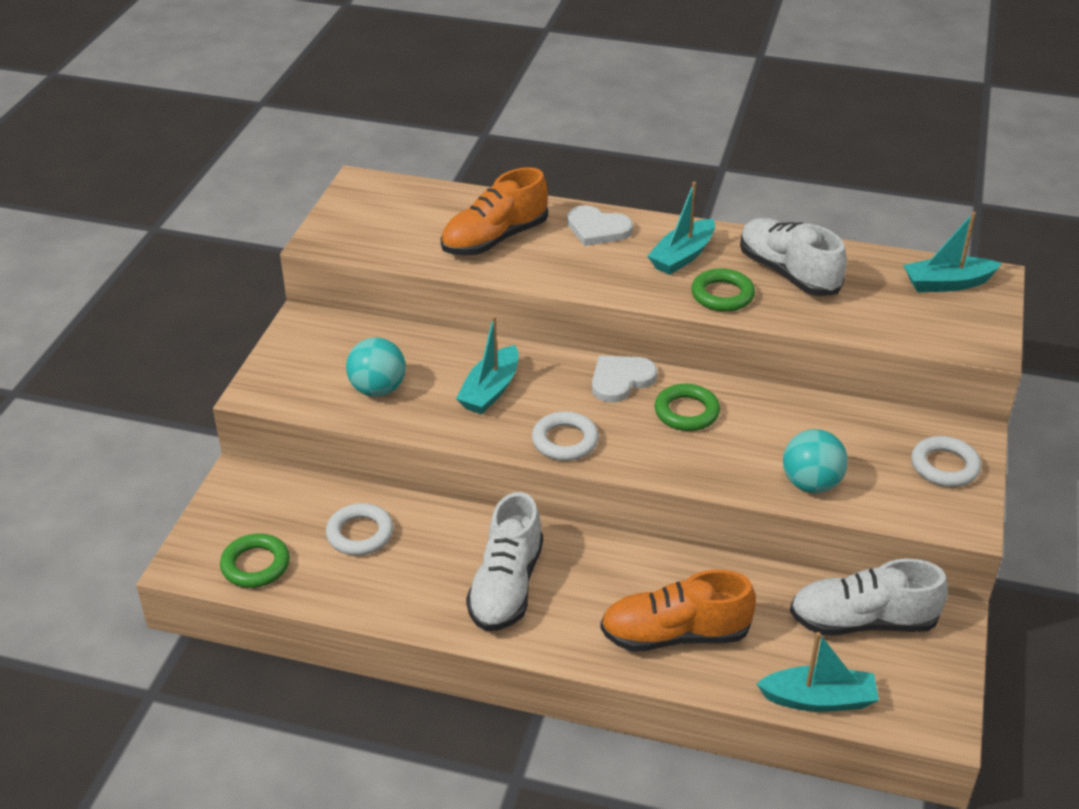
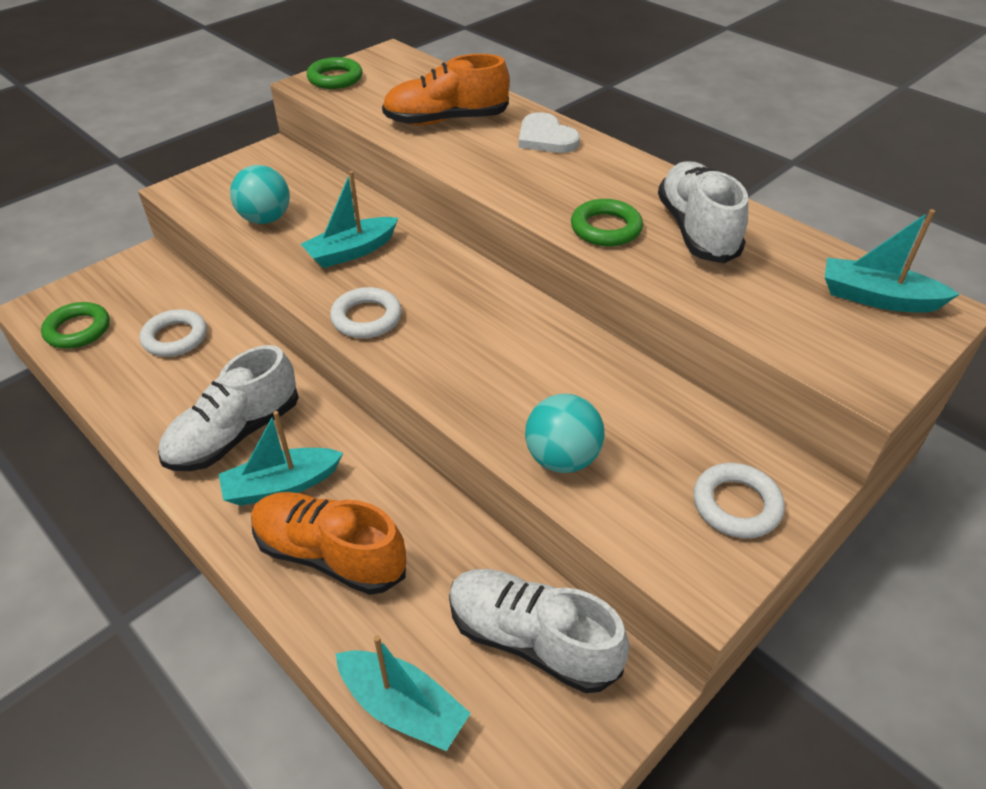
camera: 30 degrees right, 5 degrees up
white heart [592,356,657,402] -> none
turquoise boat [647,182,715,275] -> turquoise boat moved to [218,411,343,506]
green ring [655,384,720,431] -> green ring moved to [307,57,363,89]

